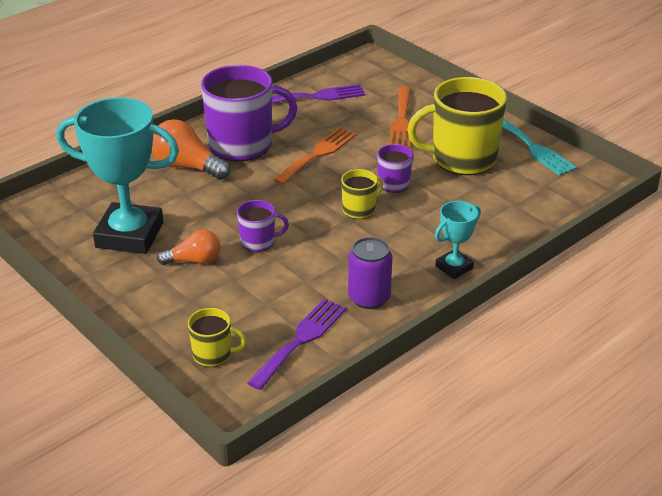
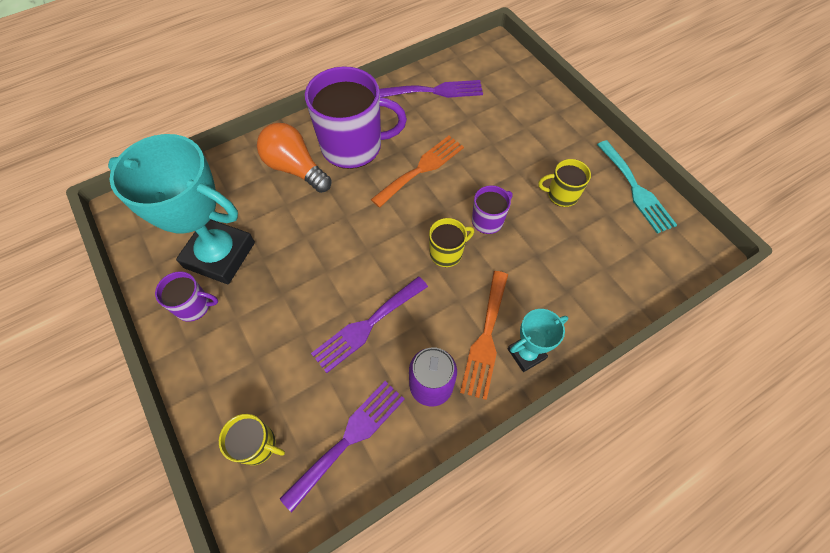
camera: 10 degrees right, 25 degrees up
orange light bulb [157,230,220,265] -> none
purple mug [237,200,289,252] -> purple mug moved to [155,271,218,322]
orange fork [389,86,411,148] -> orange fork moved to [460,271,508,400]
yellow mug [407,77,507,175] -> yellow mug [538,159,591,207], size x0.48
none -> purple fork [311,277,428,373]

